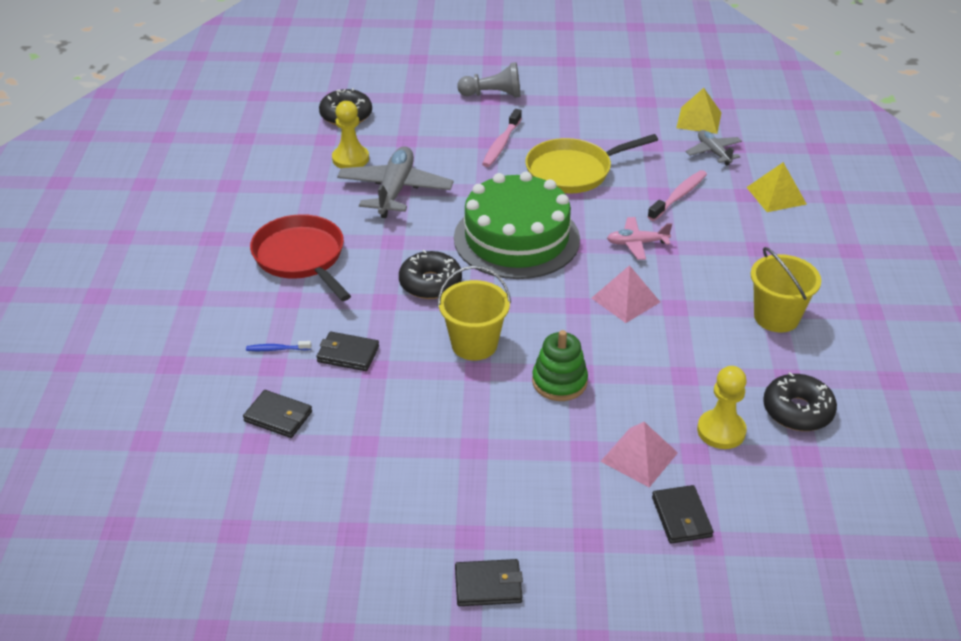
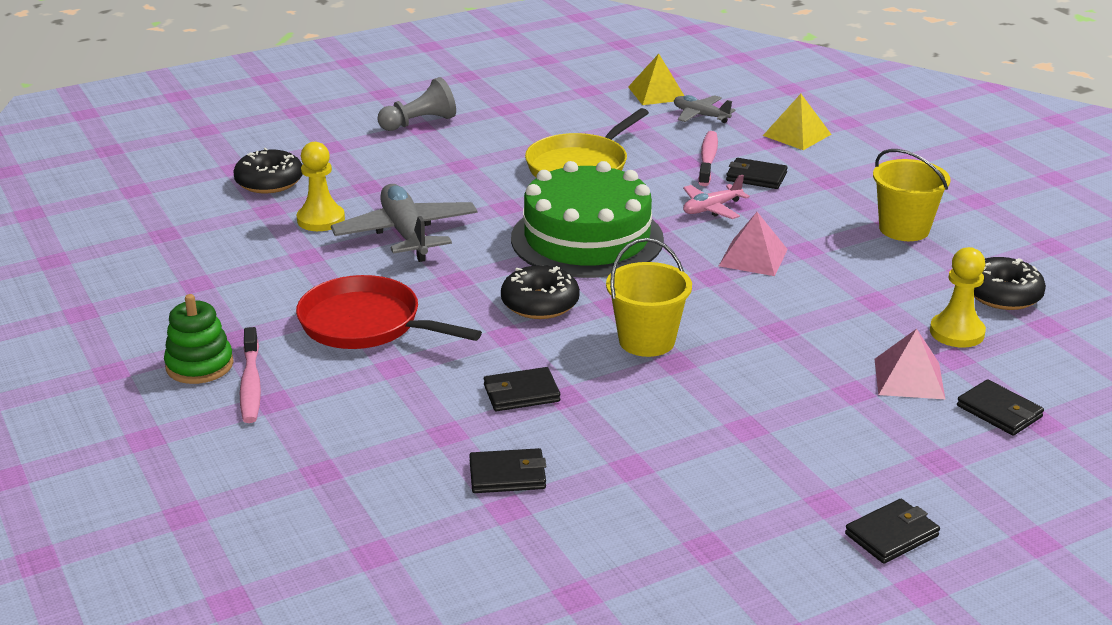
camera: 30 degrees left, 10 degrees down
blue toothbrush [246,341,311,351] -> none
pink toothbrush [482,109,522,167] -> pink toothbrush moved to [240,327,261,423]
green stacking toy [532,330,588,401] -> green stacking toy moved to [164,294,234,384]
none -> black wallet [726,158,788,189]

